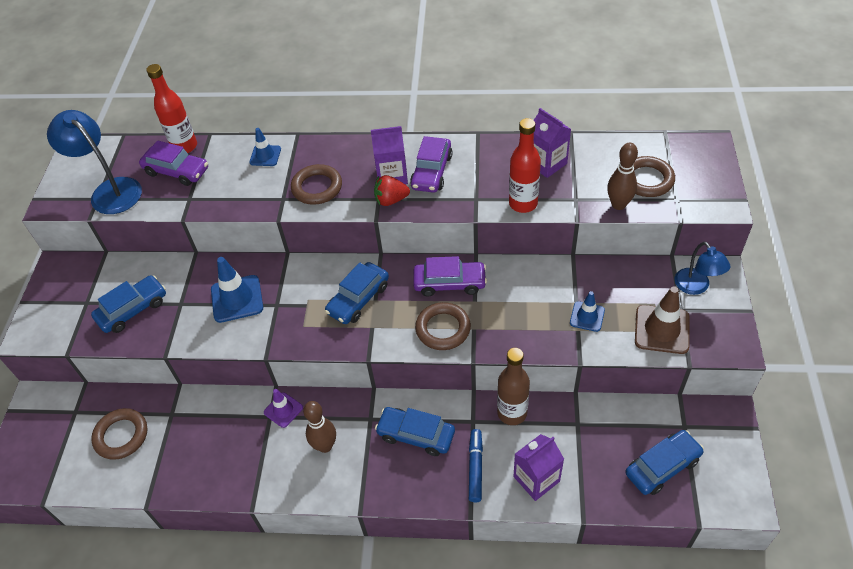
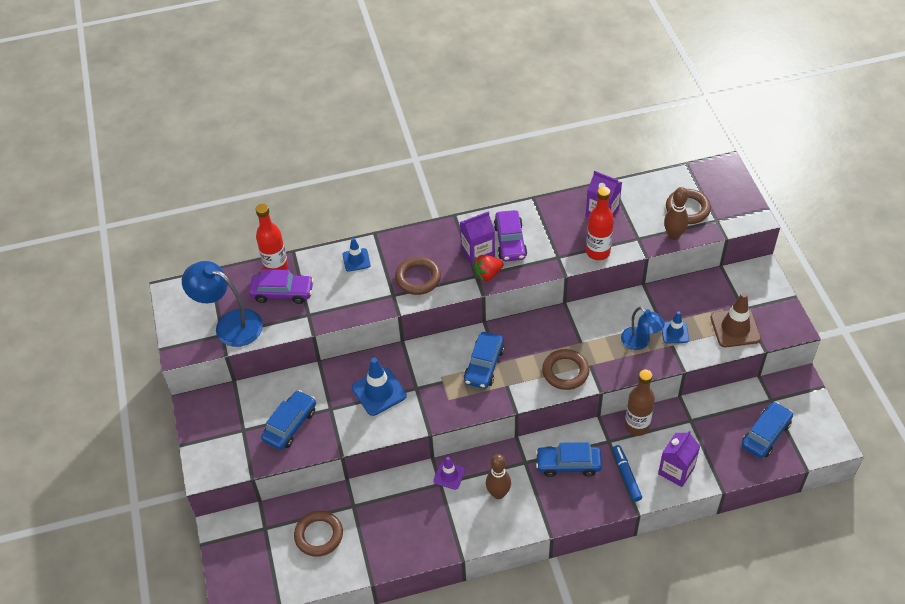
camera: 20 degrees left, 0 degrees up
purple car [413,256,487,297] -> none
blue lamp [674,242,731,295] -> blue lamp moved to [621,307,665,350]

